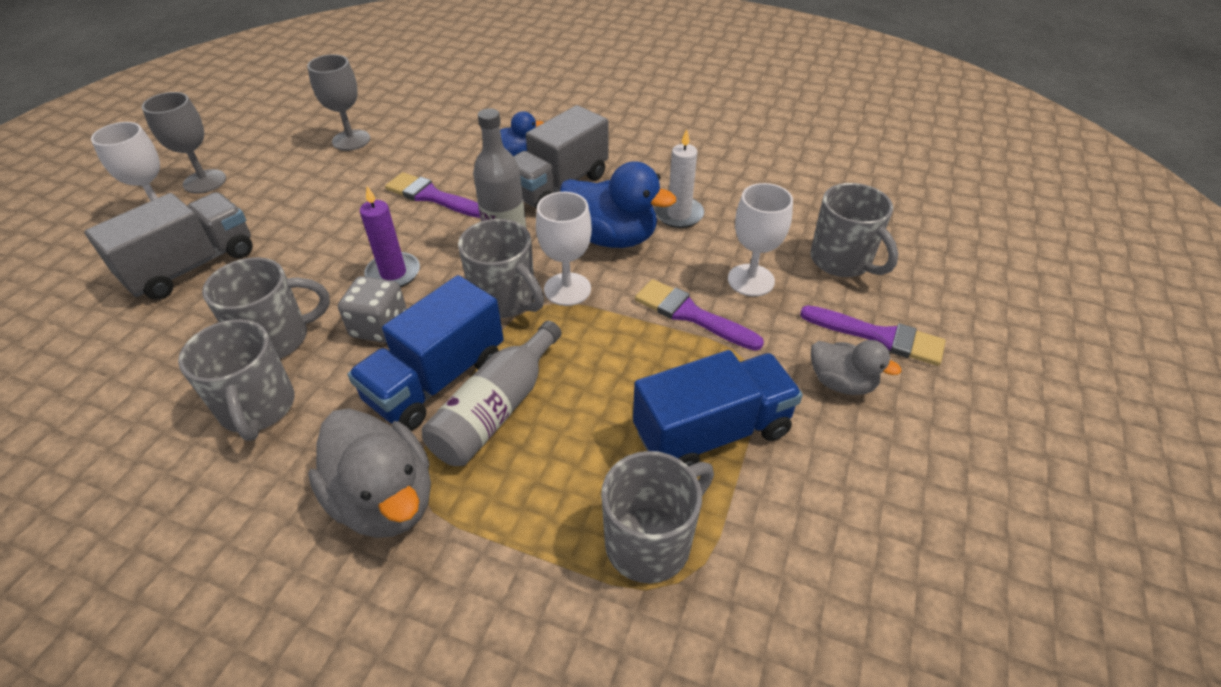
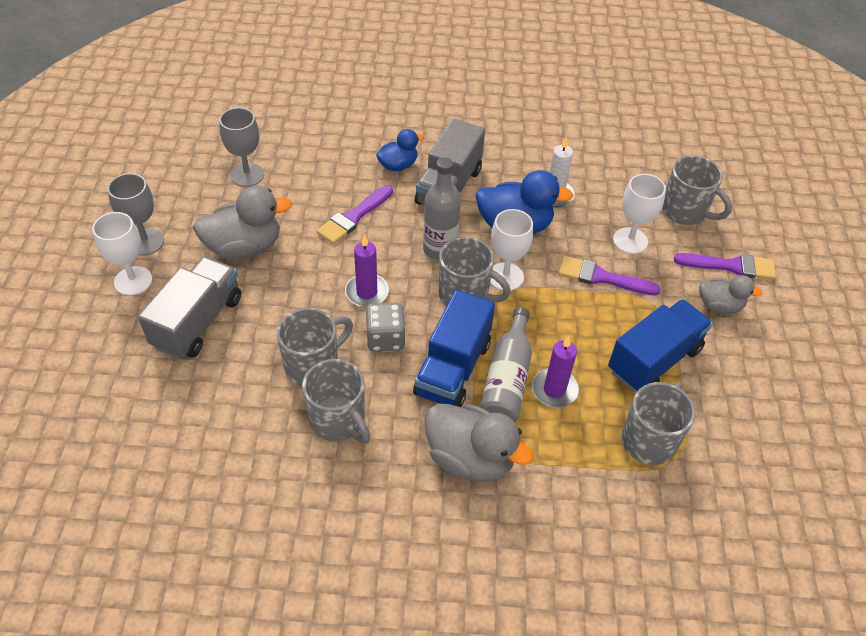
camera: 20 degrees left, 5 degrees up
purple brush [385,172,480,218] -> purple brush turned 60 degrees counterclockwise [317,185,393,244]
none -> grey duck [193,186,292,260]
none -> purple candle [532,336,579,407]

